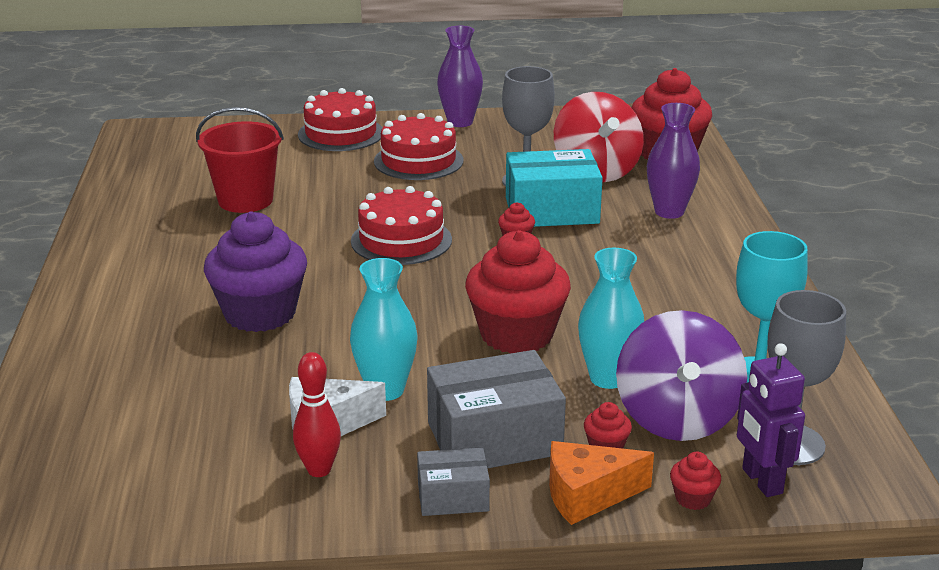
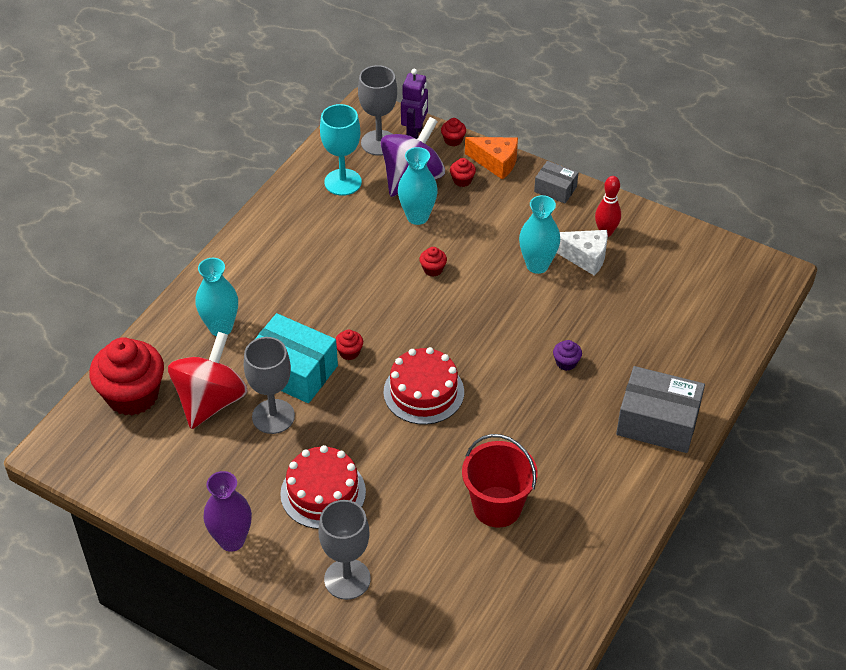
camera: 145 degrees left, 20 degrees up
purple cupcake [204,211,307,332] -> purple cupcake [553,340,582,371], size x0.40
red cake [298,88,383,151] -> grey goblet [318,500,371,600]
grey box [427,350,566,468] -> grey box moved to [616,366,705,453]
red cupcake [465,230,571,353] -> red cupcake [419,247,447,276], size x0.40
purple vase [647,103,700,219] -> turquoise vase [195,258,238,336]

